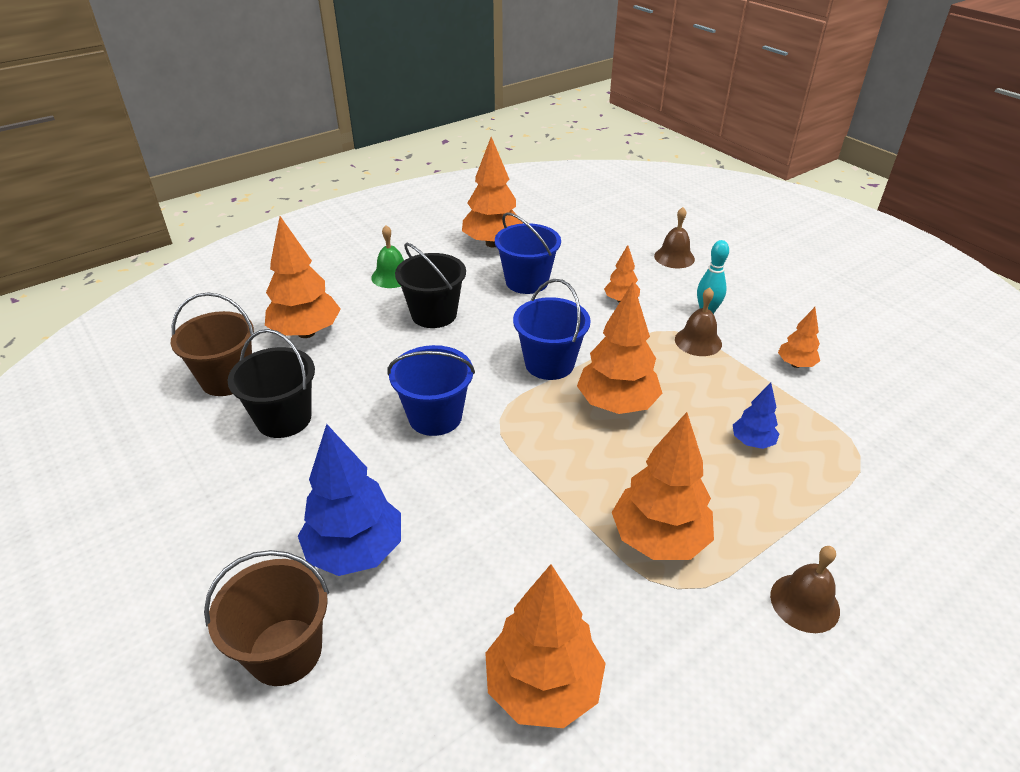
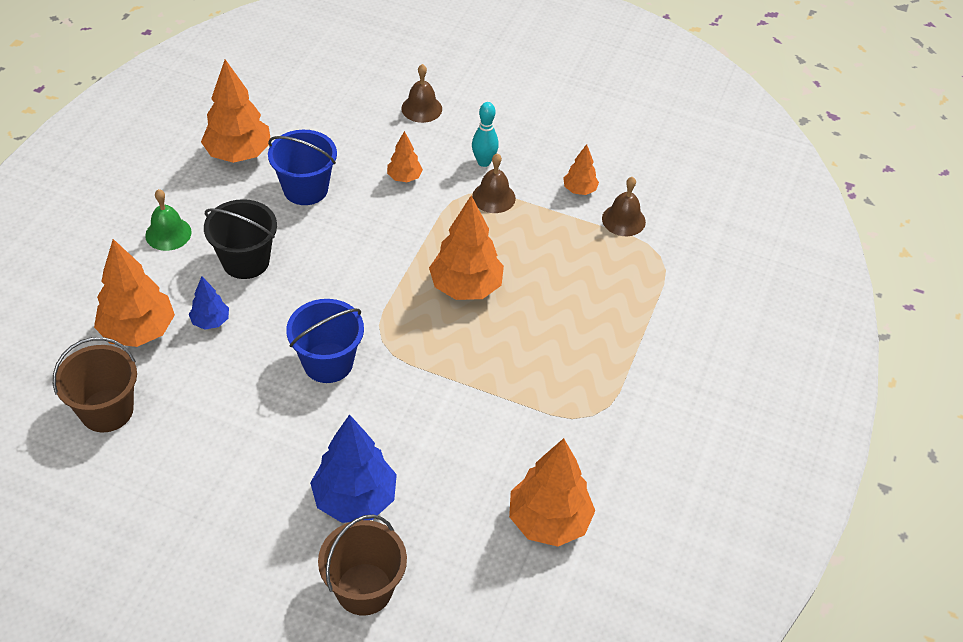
camera: 35 degrees left, 10 degrees up
black bucket [228,329,315,438] -> none
blue bucket [513,279,591,380] -> none
orange tree [612,412,714,560] -> none
blue tree [733,383,779,449] -> blue tree moved to [189,276,229,330]
brown bell [770,546,840,633] -> brown bell moved to [602,177,646,236]

